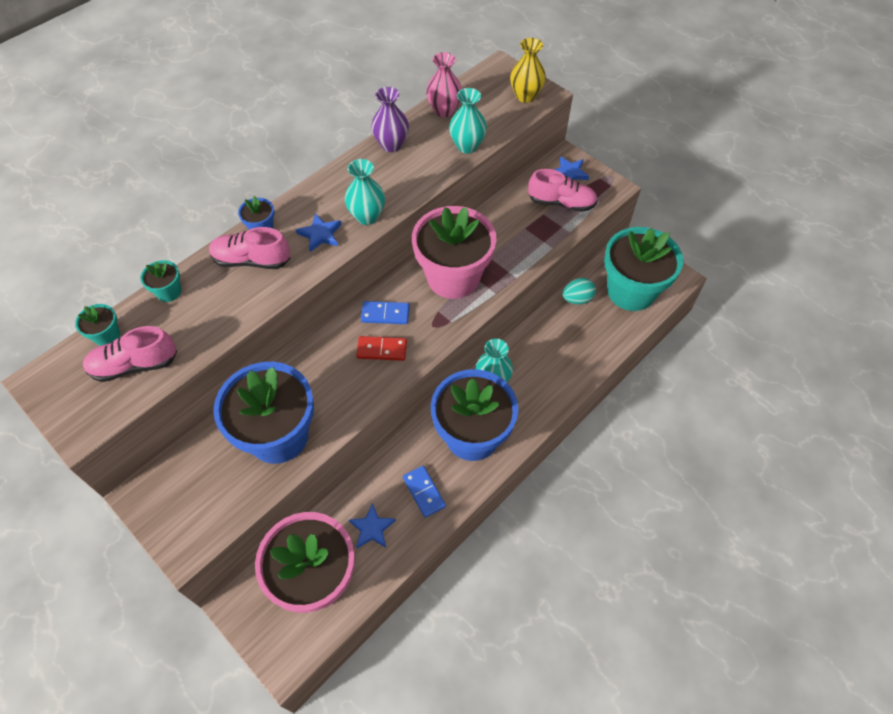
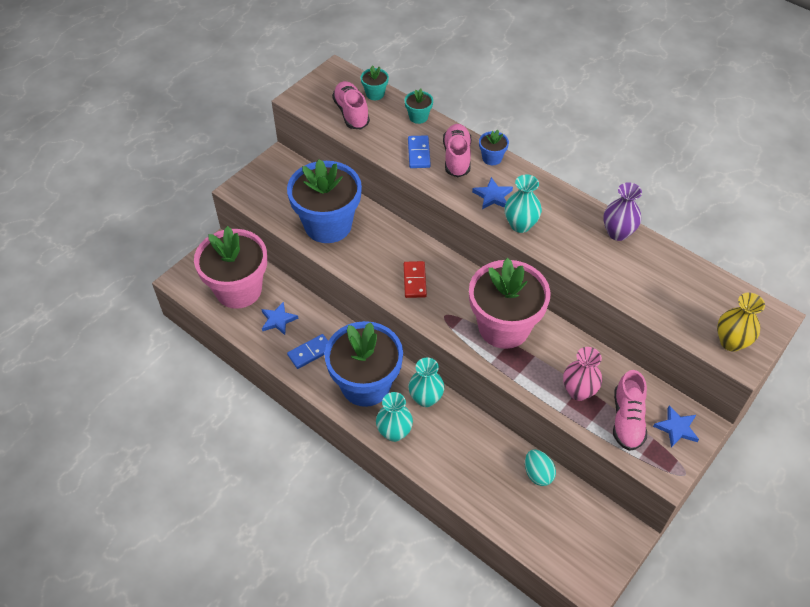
camera: 85 degrees right, 5 degrees down
blue domino [361,301,410,324] -> blue domino moved to [408,135,431,168]
pink vase [426,52,462,117] -> pink vase moved to [563,347,602,401]
turquoise vase [449,88,487,153] -> turquoise vase moved to [376,392,413,442]
turquoise flower pot [604,227,683,311] -> none

